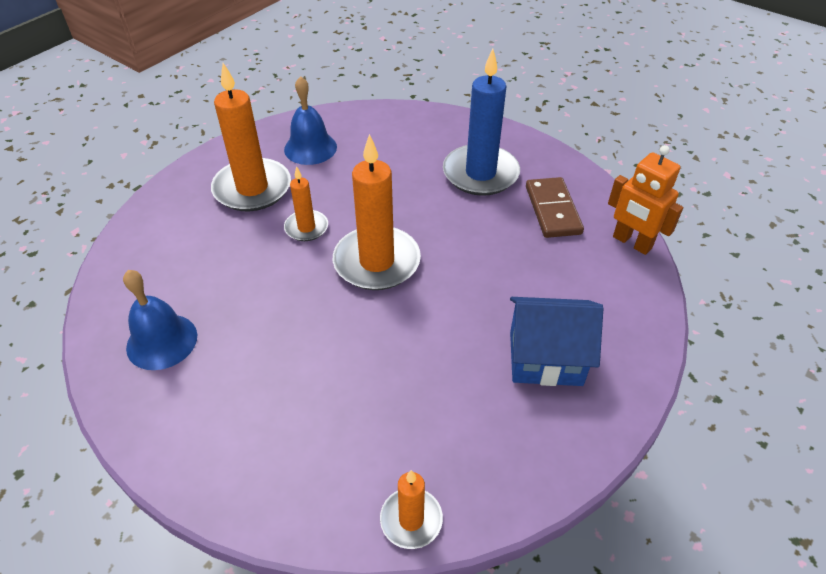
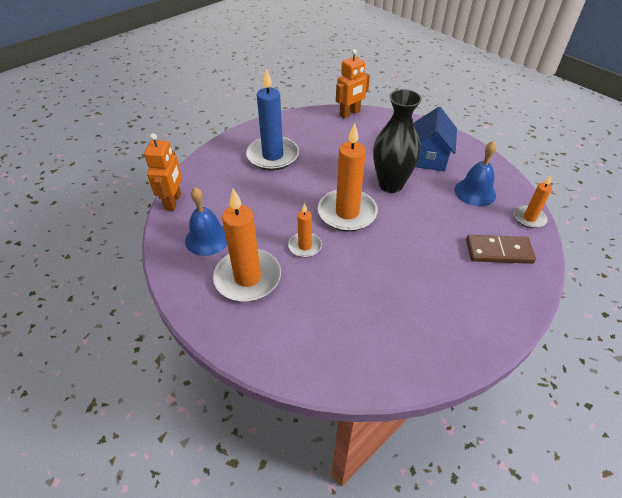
camera: 80 degrees left, 0 degrees up
blue bell [123,270,197,370] -> blue bell moved to [455,141,497,206]
brown domino [526,177,584,238] -> brown domino moved to [466,235,536,264]
none -> orange robot [144,133,182,211]
none -> black vase [373,89,422,193]

